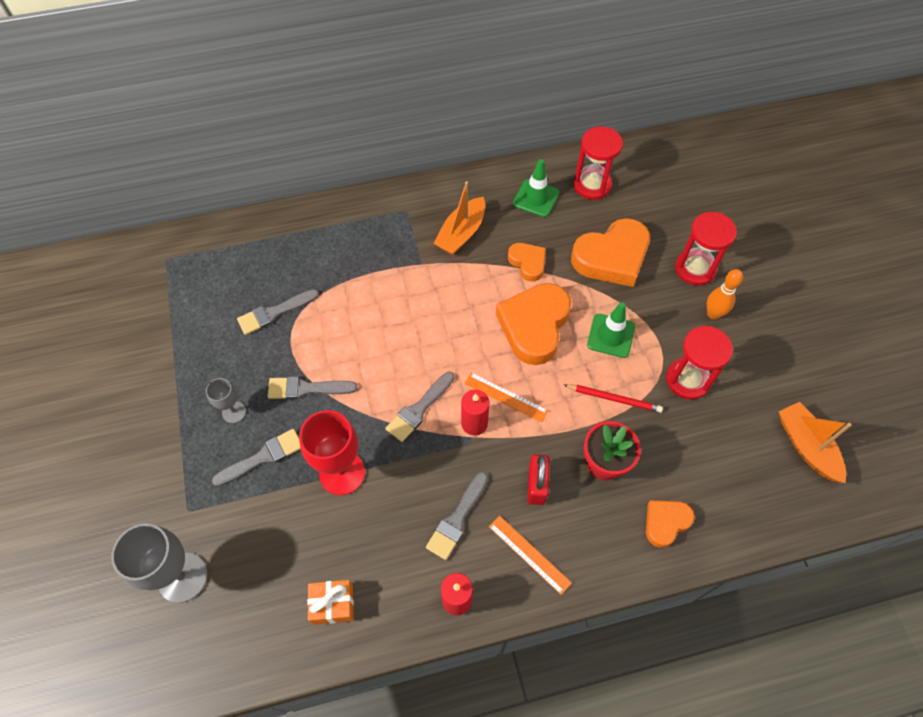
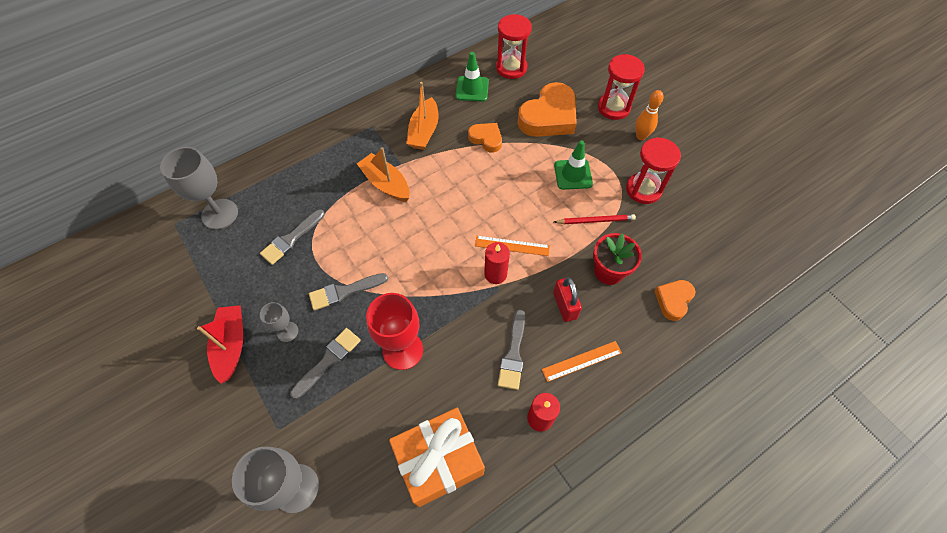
camera: 20 degrees left, 0 degrees up
orange gift [307,580,354,625] -> orange gift [389,408,485,507], size x1.95
grey brush [386,372,455,442] -> none
orange ruler [489,515,572,595] -> orange ruler turned 45 degrees counterclockwise [542,341,622,382]
orange heart [496,283,571,365] -> none
orange boat [779,402,851,483] -> orange boat moved to [357,147,410,202]
none -> grey goblet [160,147,238,230]
none -> red boat [197,305,243,384]

